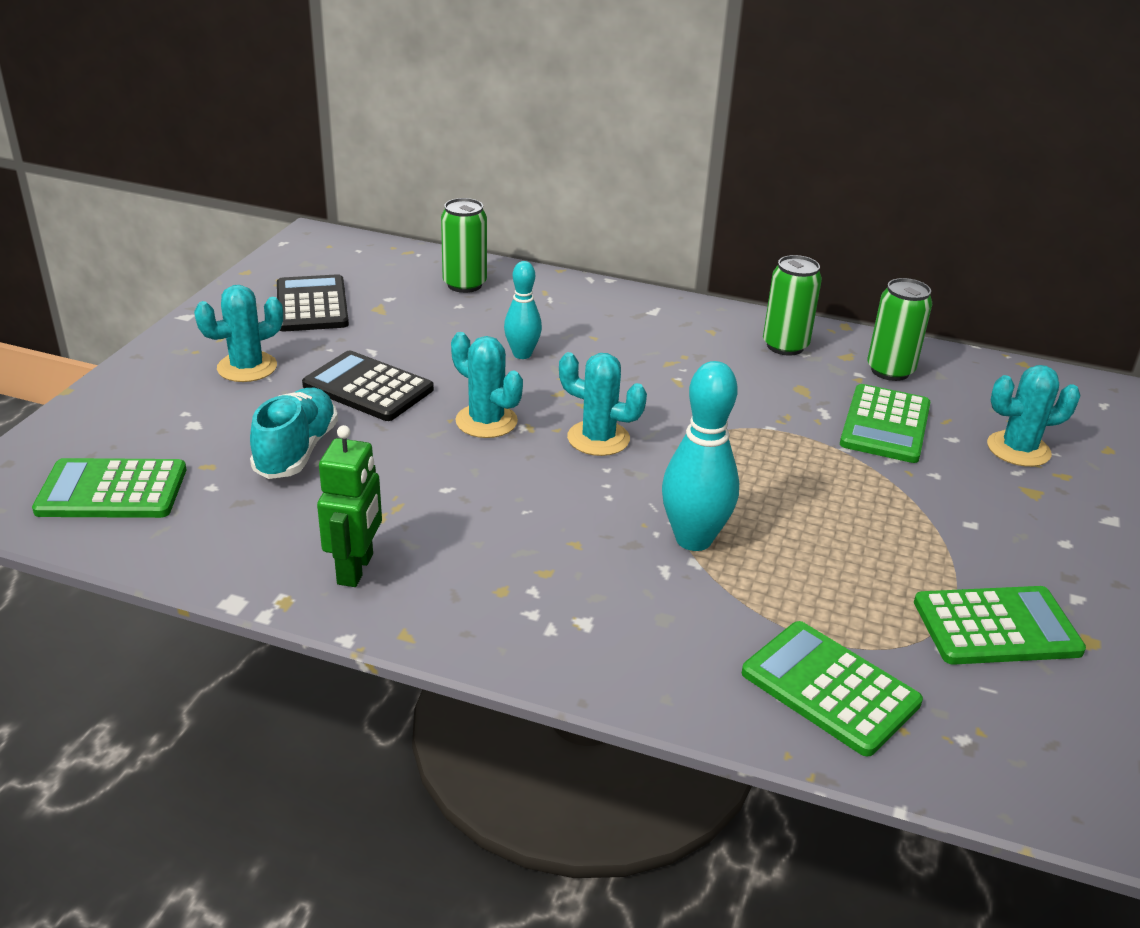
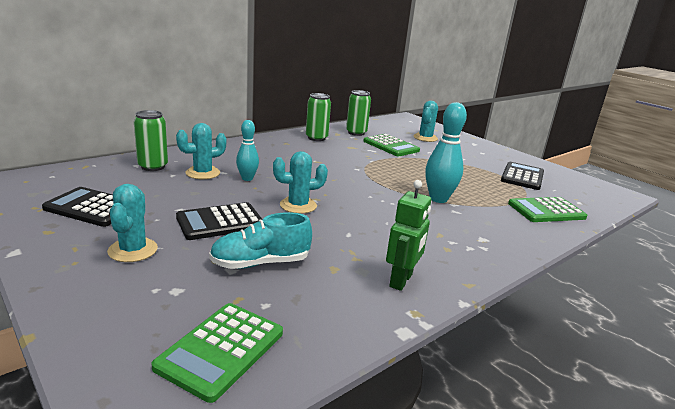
camera: 60 degrees left, 10 degrees down
turquoise shoe [250,388,338,479] -> turquoise shoe turned 60 degrees counterclockwise [209,212,312,269]
green robot [317,425,382,587] -> green robot turned 75 degrees clockwise [386,180,431,291]
turquoise cactus [559,352,647,456] -> turquoise cactus moved to [176,123,226,179]
green calculator [914,586,1086,665] -> black calculator [501,162,544,190]

